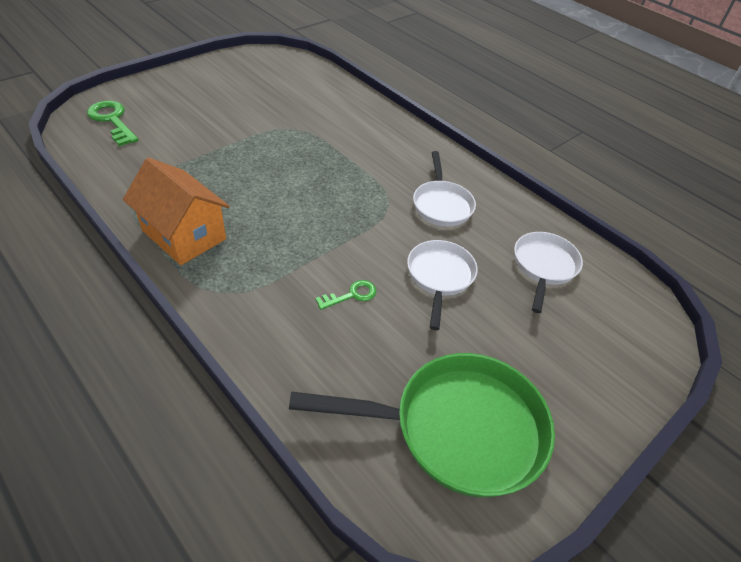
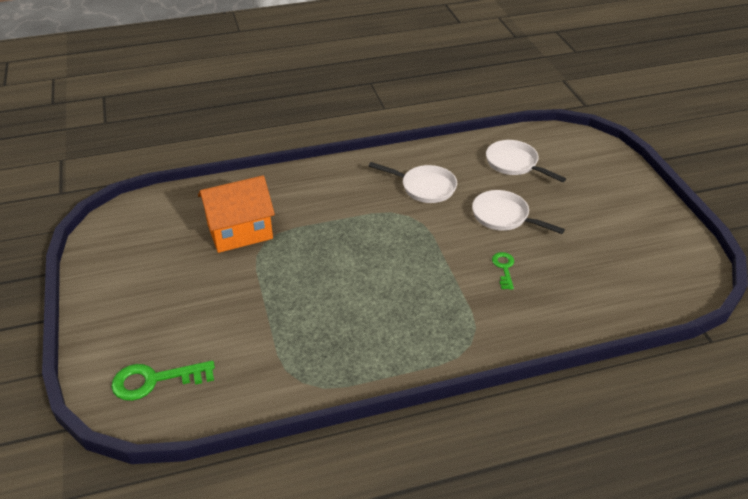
camera: 60 degrees left, 5 degrees down
orange house [123,158,230,265] -> orange house moved to [198,175,275,253]
green pan [289,353,555,497] -> none

